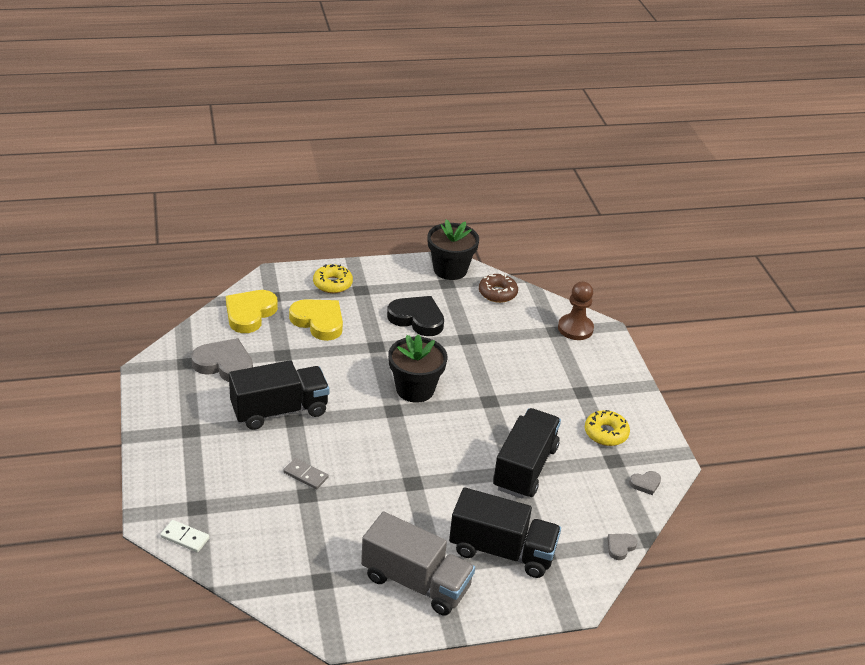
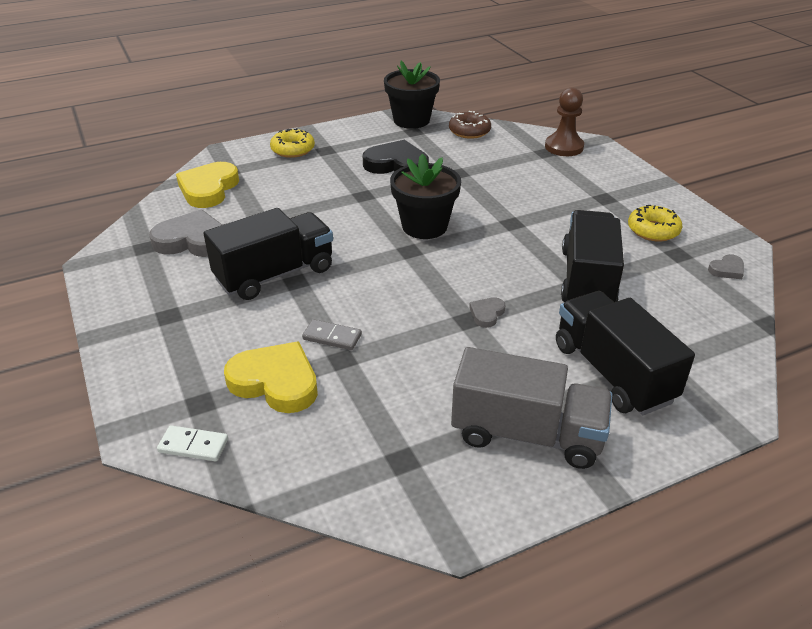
camera: 10 degrees left, 0 degrees up
yellow heart [289,299,343,341] -> yellow heart moved to [224,342,318,413]
black truck [449,487,561,578] -> black truck turned 120 degrees counterclockwise [556,291,695,415]
grey heart [607,534,637,560] -> grey heart moved to [469,297,506,328]

